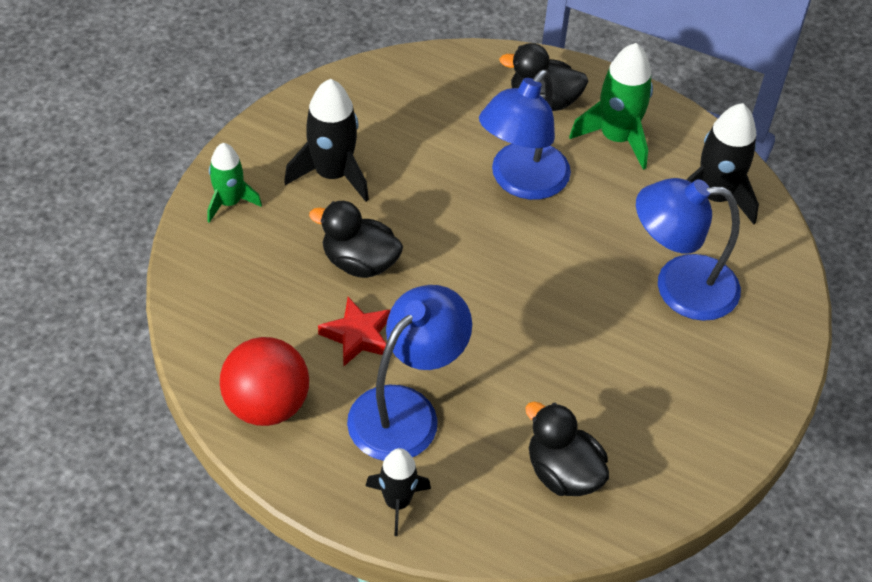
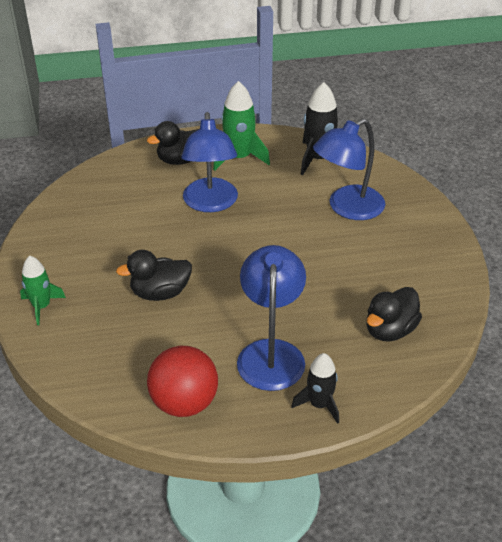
camera: 35 degrees left, 10 degrees down
black rocket [284,79,369,202] -> none
red star [318,297,391,367] -> none
black duck [525,402,609,496] -> black duck turned 60 degrees counterclockwise [366,287,422,342]

